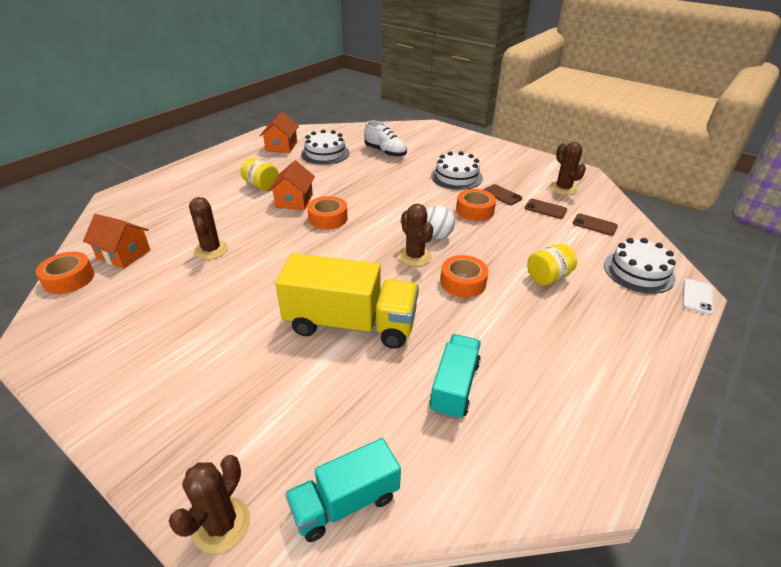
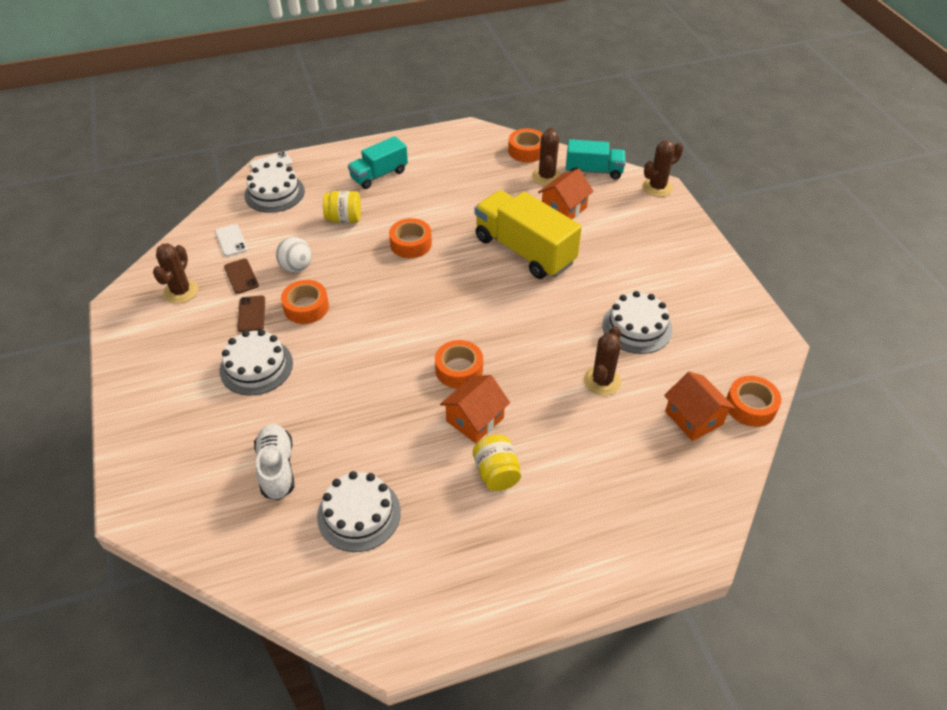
camera: 145 degrees left, 10 degrees up
orange house [260,112,299,153] -> orange house moved to [538,168,594,219]
brown cactus [398,204,433,266] -> brown cactus moved to [532,127,561,186]
white ball [427,206,455,239] -> white ball moved to [276,237,312,272]
turquoise truck [429,334,481,420] -> turquoise truck moved to [348,136,408,189]
brown phone [573,214,618,236] -> white phone [215,224,248,257]
none -> orange tape [508,128,543,162]
none -> white cake [602,291,672,354]

